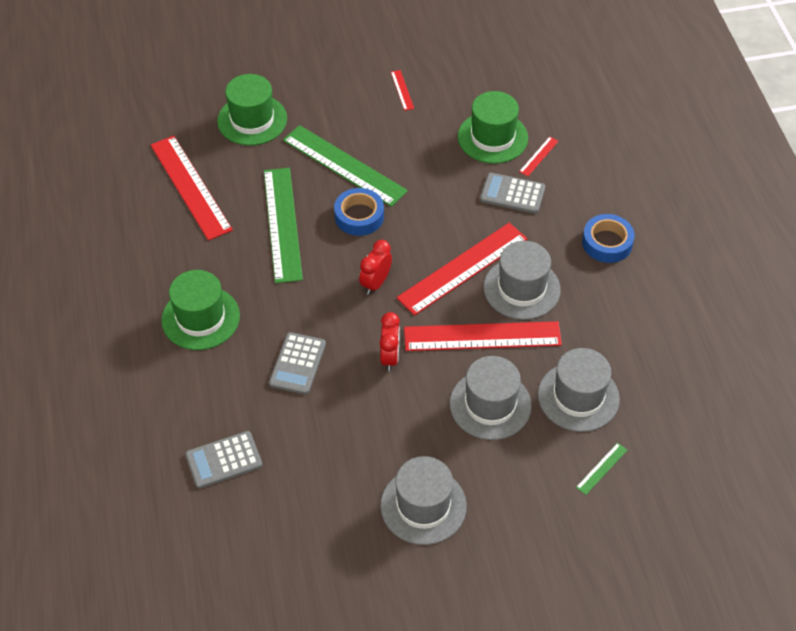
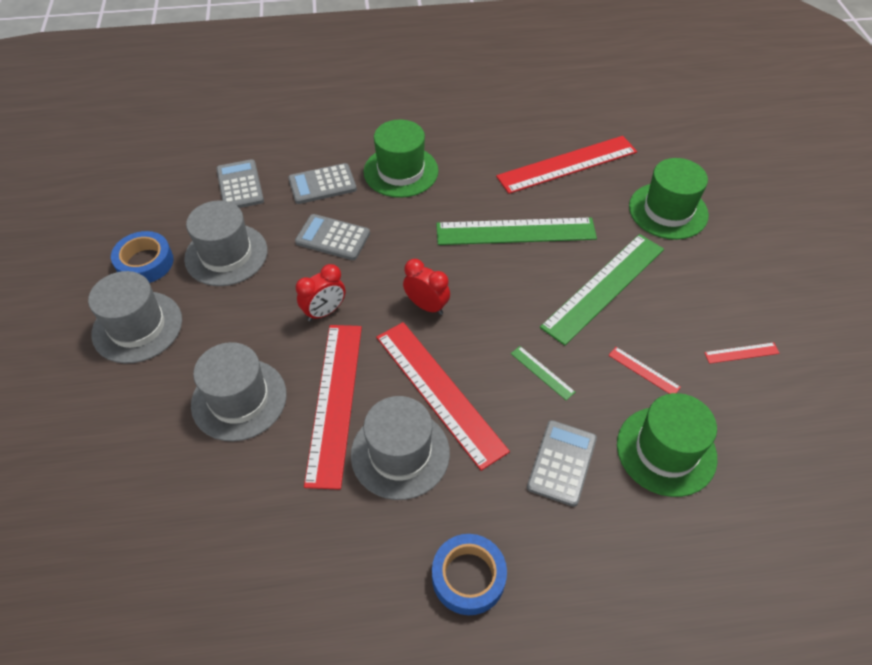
camera: 95 degrees right, 0 degrees up
blue tape [334,188,384,236] -> blue tape moved to [111,231,174,283]
red clock [380,312,400,371] -> red clock turned 45 degrees counterclockwise [296,264,345,321]
red ruler [519,136,558,176] -> red ruler moved to [608,347,681,394]
grey hat [538,348,620,432] -> grey hat moved to [184,200,268,286]
green ruler [576,443,627,495] -> green ruler moved to [511,346,575,400]
none -> grey calculator [288,163,357,204]

